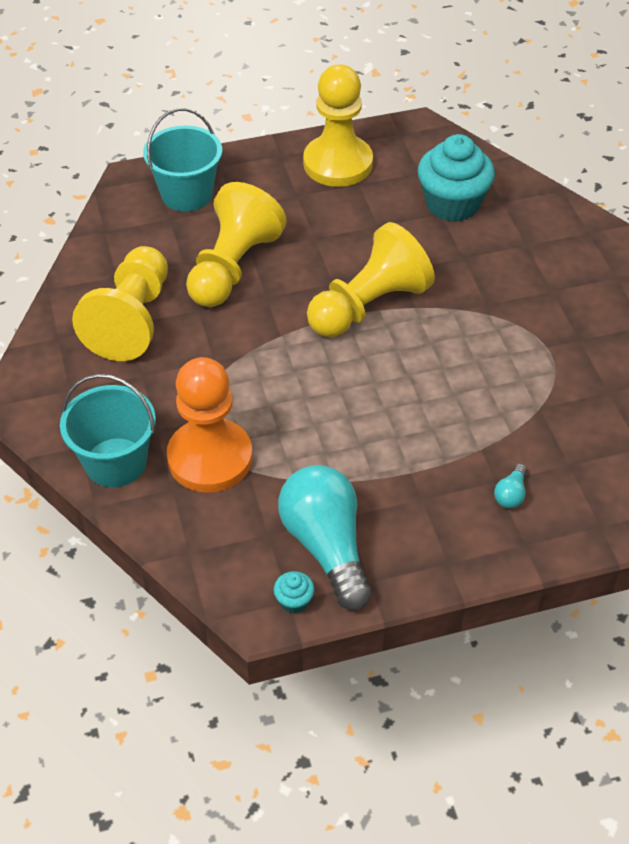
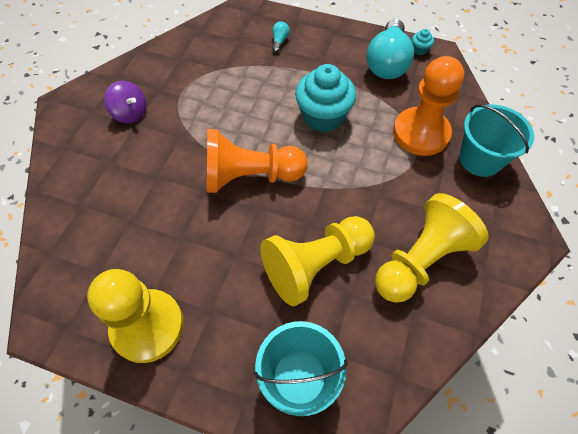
camera: 145 degrees left, 10 degrees up
yellow pawn [307,222,435,337] -> orange pawn [207,129,308,193]
turquoise cupcake [418,134,495,222] -> turquoise cupcake moved to [295,64,356,132]
turquoise light bulb [494,463,527,508] -> turquoise light bulb turned 45 degrees counterclockwise [272,21,290,53]
none -> purple spinning top [104,81,146,123]

